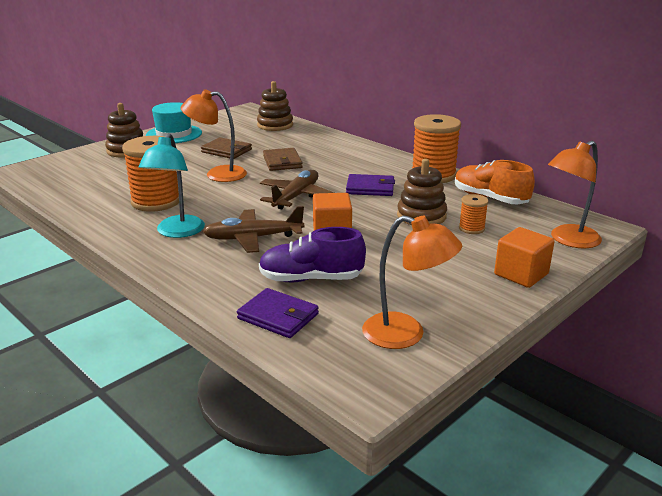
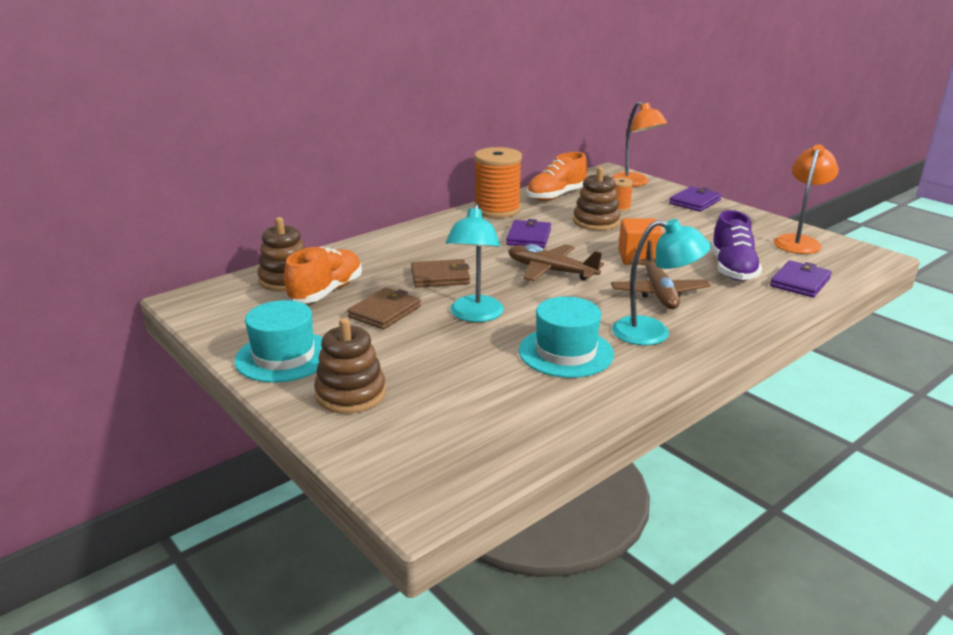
camera: 85 degrees left, 0 degrees up
orange spool [122,136,179,212] -> turquoise hat [519,297,614,378]
orange lamp [181,89,247,182] -> turquoise lamp [446,204,504,322]
orange cube [494,227,555,288] -> purple wallet [669,186,722,212]
none -> orange shoe [284,246,362,303]

